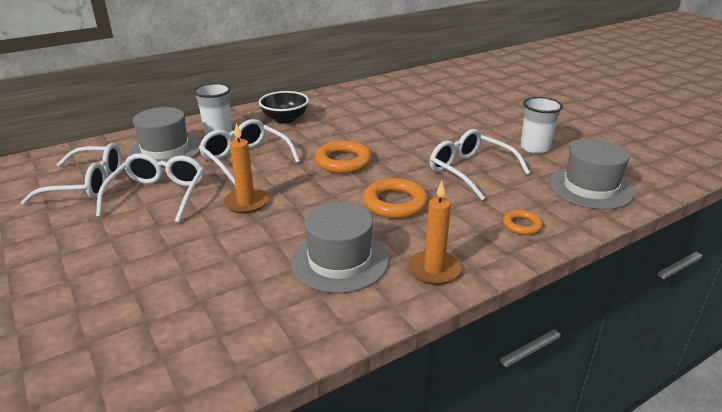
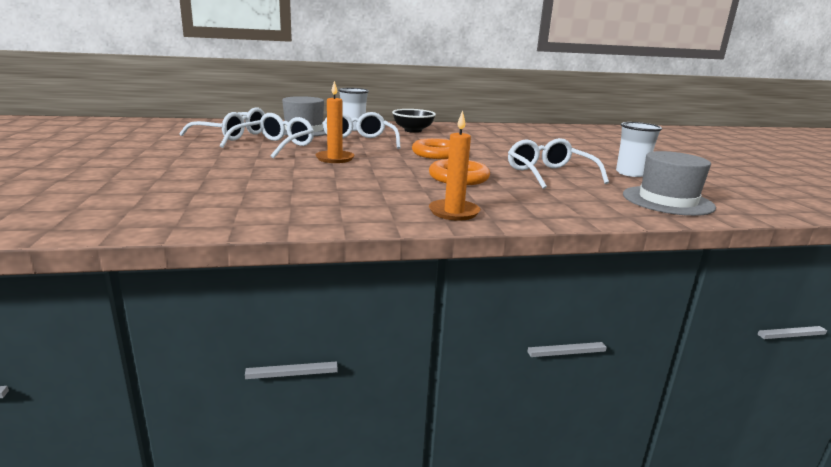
camera: 20 degrees right, 10 degrees down
grey hat [291,202,388,293] -> none
orange ring [503,210,543,235] -> none

